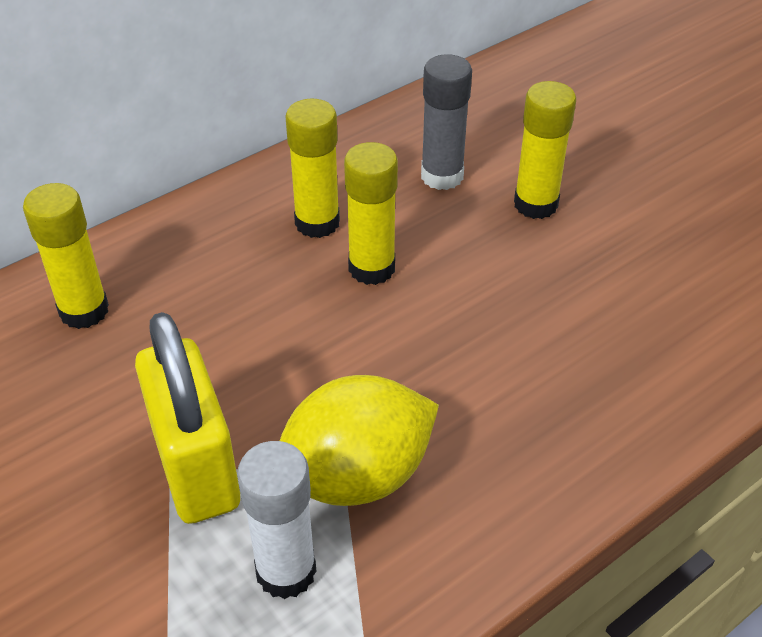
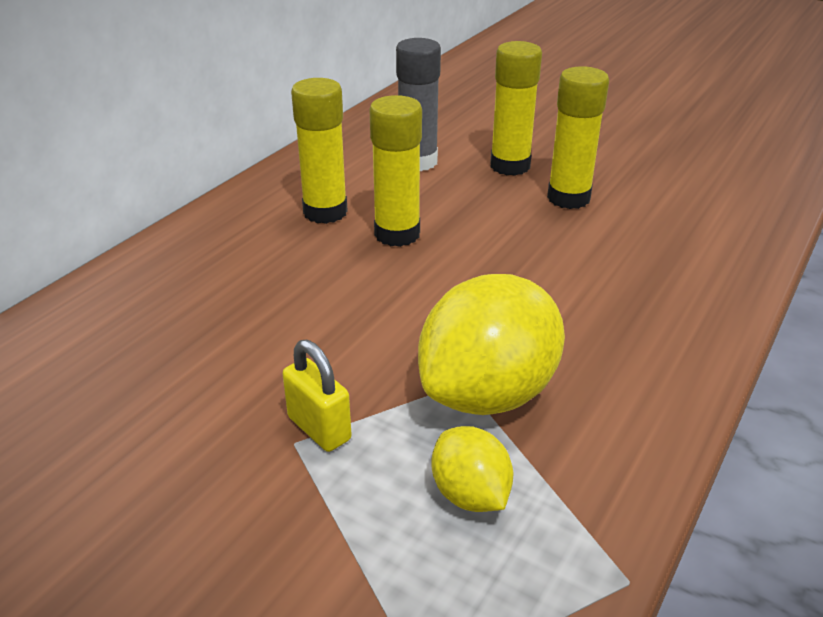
camera: 20 degrees left, 10 degrees down
yellow glue stick [23,183,109,329] -> yellow glue stick moved to [547,66,609,209]
yellow padlock [135,312,240,524] -> yellow padlock [282,340,352,452], size x0.48
white glue stick [237,441,317,599] -> yellow lemon [431,426,513,512]

